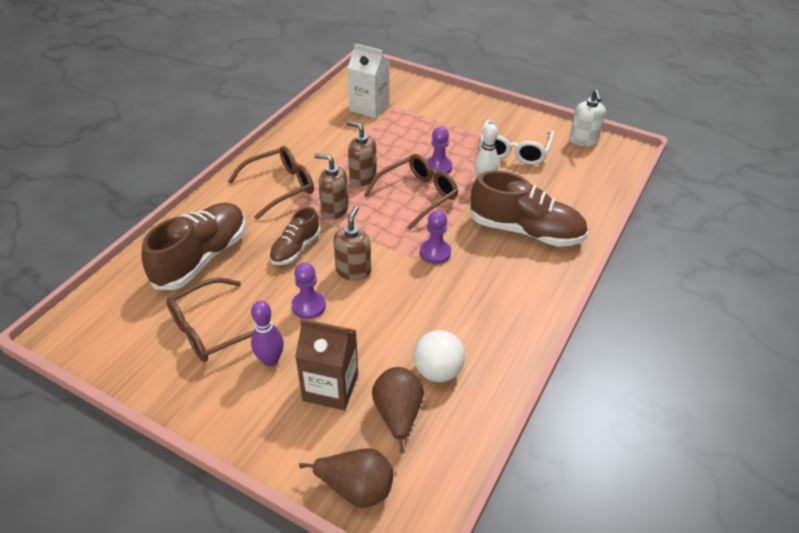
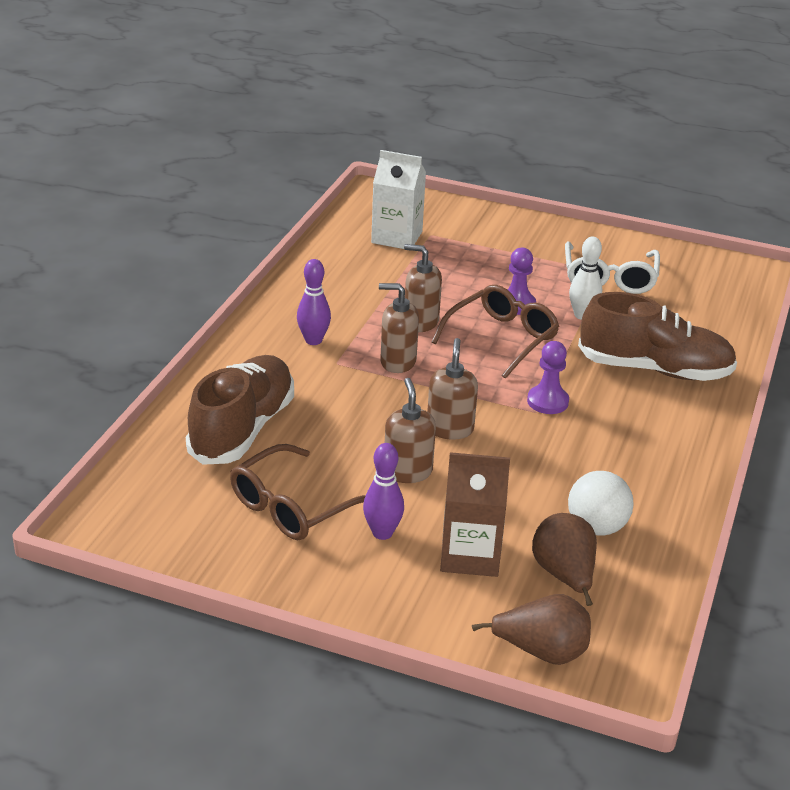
camera: 10 degrees left, 10 degrees down
brown glasses [227,146,314,220] -> purple bowling pin [297,259,331,345]
brown shoe [269,207,320,265] -> none
purple pawn [291,263,326,319] -> brown soap dispenser [385,378,436,483]
white soap dispenser [569,89,606,147] -> none

